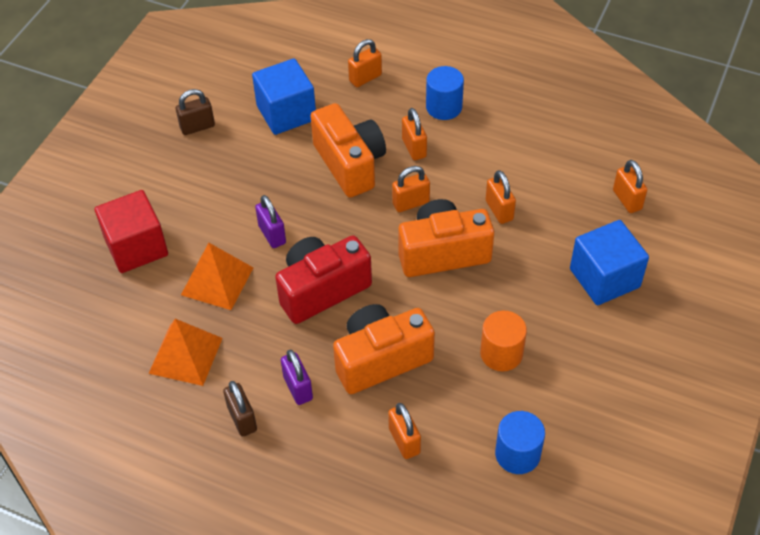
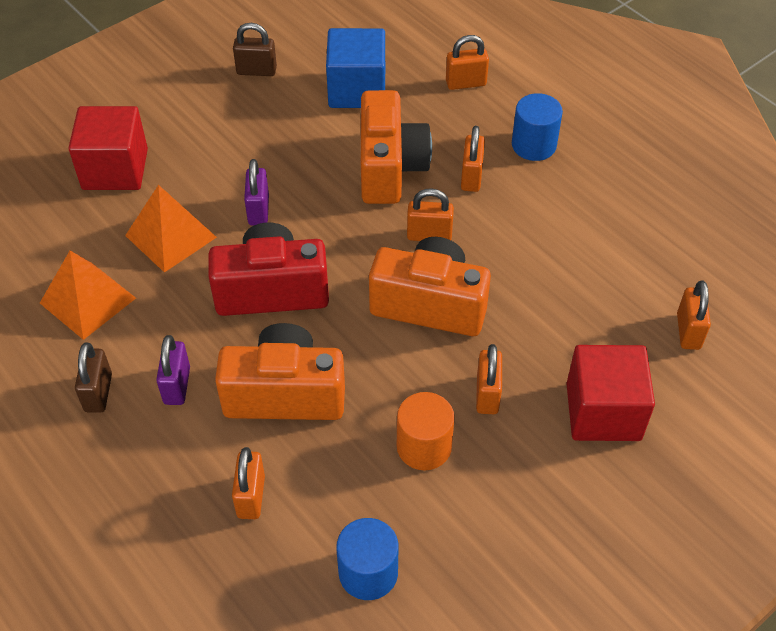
camera: 25 degrees right, 0 degrees up
orange padlock [486,170,516,224] -> orange padlock moved to [476,344,502,414]
blue cube [570,220,649,305] -> red cube [566,345,655,441]

